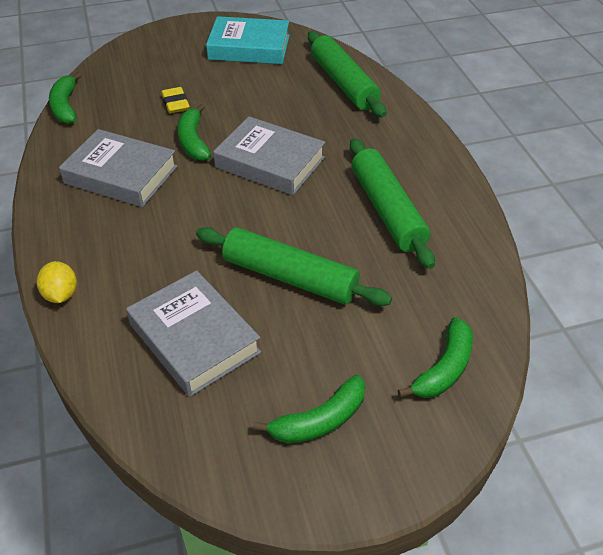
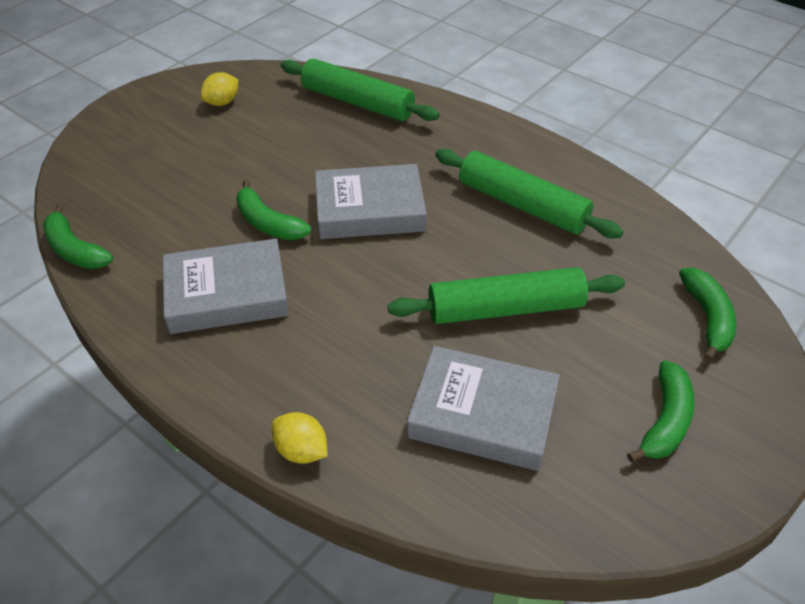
camera: 35 degrees left, 0 degrees up
yellow eraser [161,87,190,113] -> none
turquoise book [206,16,290,64] -> yellow lemon [201,72,238,106]

